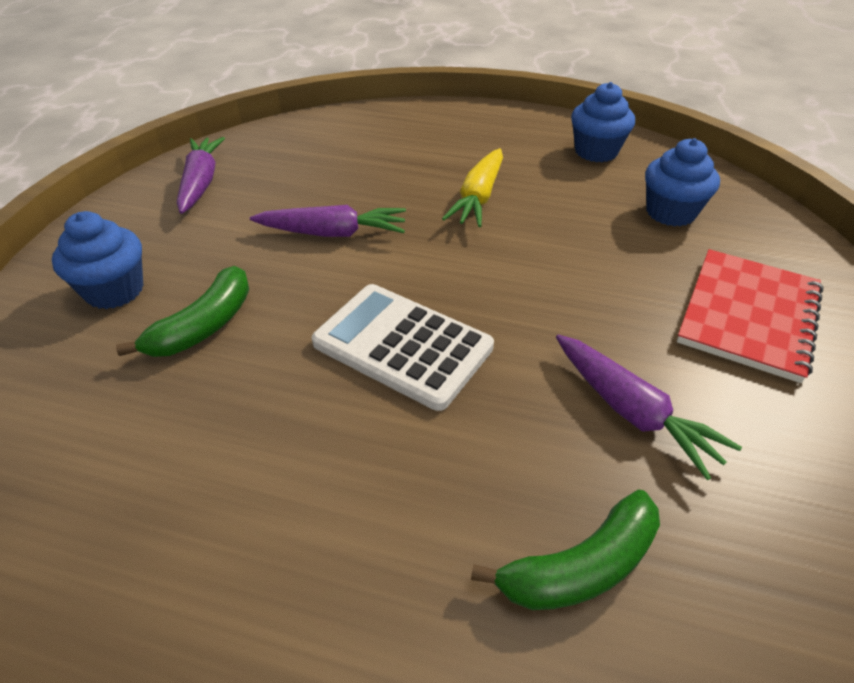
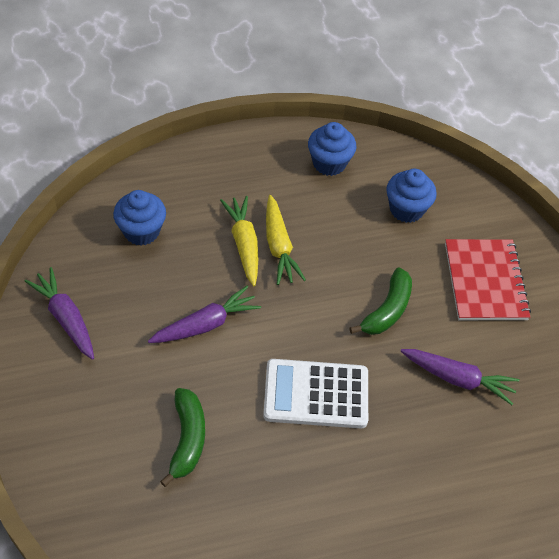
camera: 35 degrees left, 10 degrees up
blue cupcake [52,211,143,309] -> blue cupcake moved to [113,190,166,245]
green banana [471,489,660,610] -> green banana moved to [349,267,412,335]
none -> yellow carrot [220,196,258,286]

